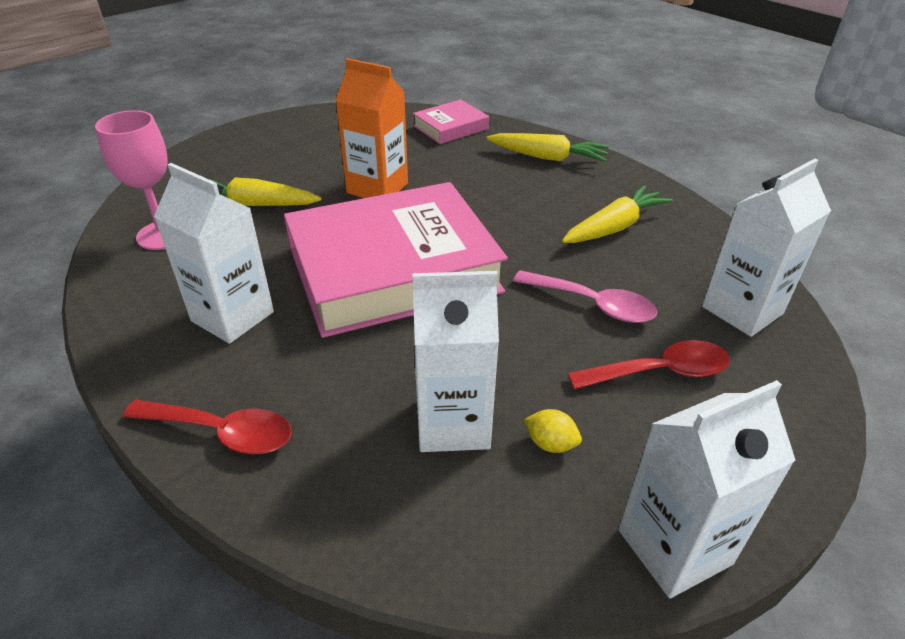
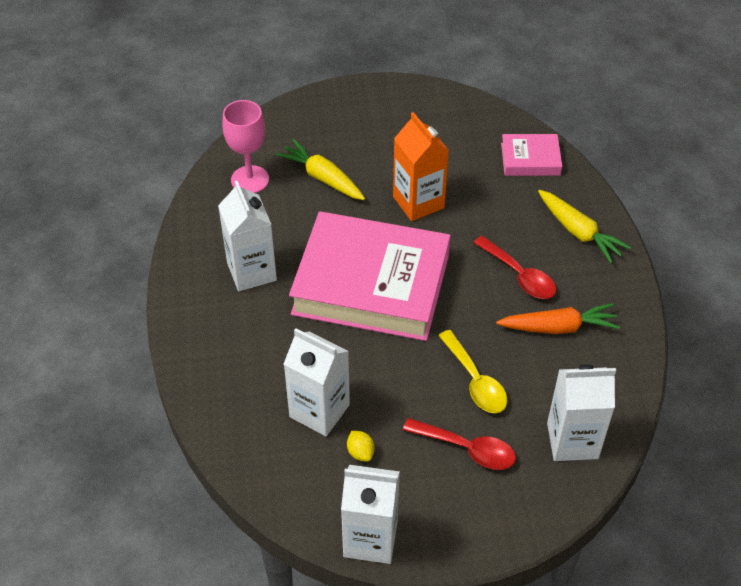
camera: 35 degrees right, 10 degrees up
red spoon [123,400,292,454] -> red spoon moved to [474,236,556,299]
pink spoon [513,270,657,323] -> yellow spoon [438,330,508,413]
yellow carrot [562,185,673,243] -> orange carrot [496,303,620,334]

